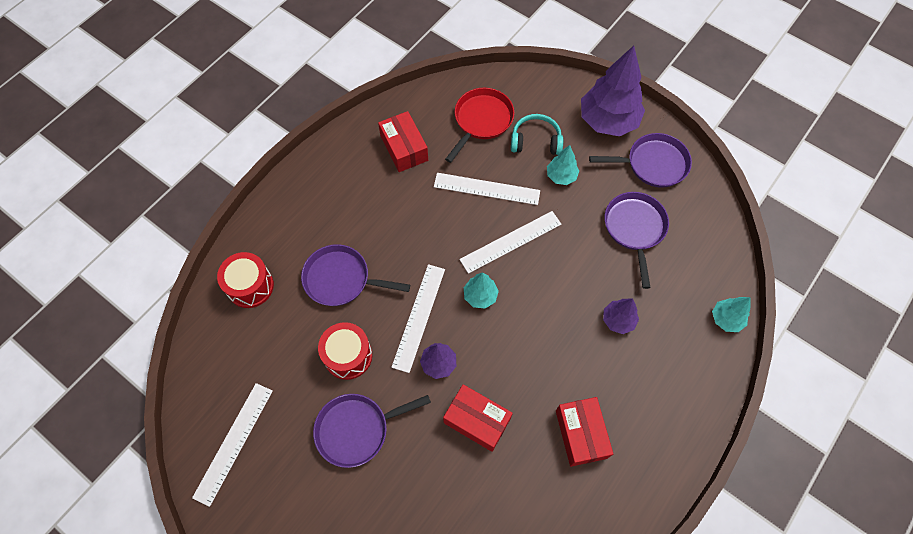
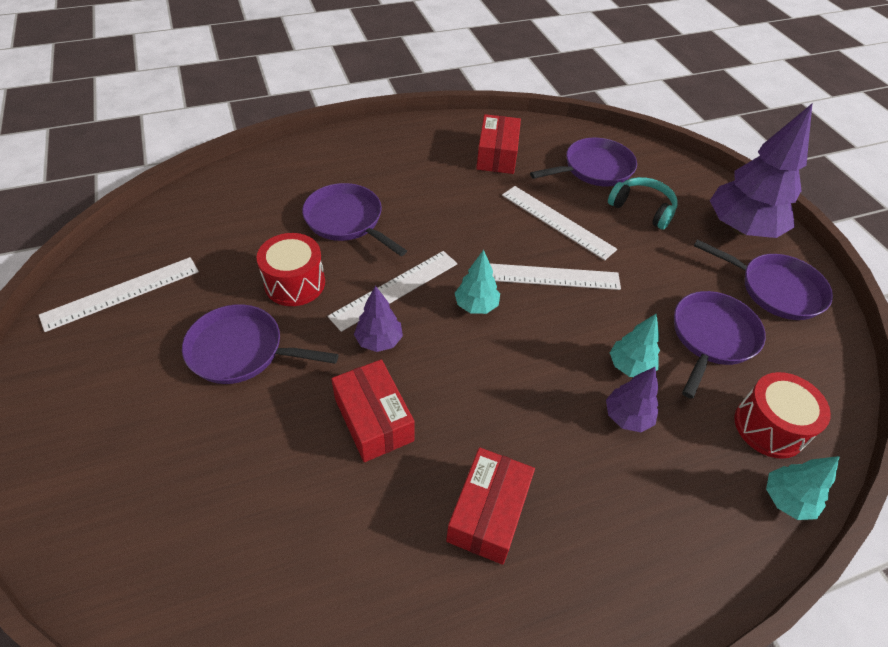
camera: 30 degrees right, 15 degrees down
red drum [217,252,274,308] -> red drum moved to [734,372,831,459]
red pan [445,88,514,163] -> purple pan [530,138,637,186]
turquoise tree [547,145,579,185] -> turquoise tree moved to [610,313,660,377]

